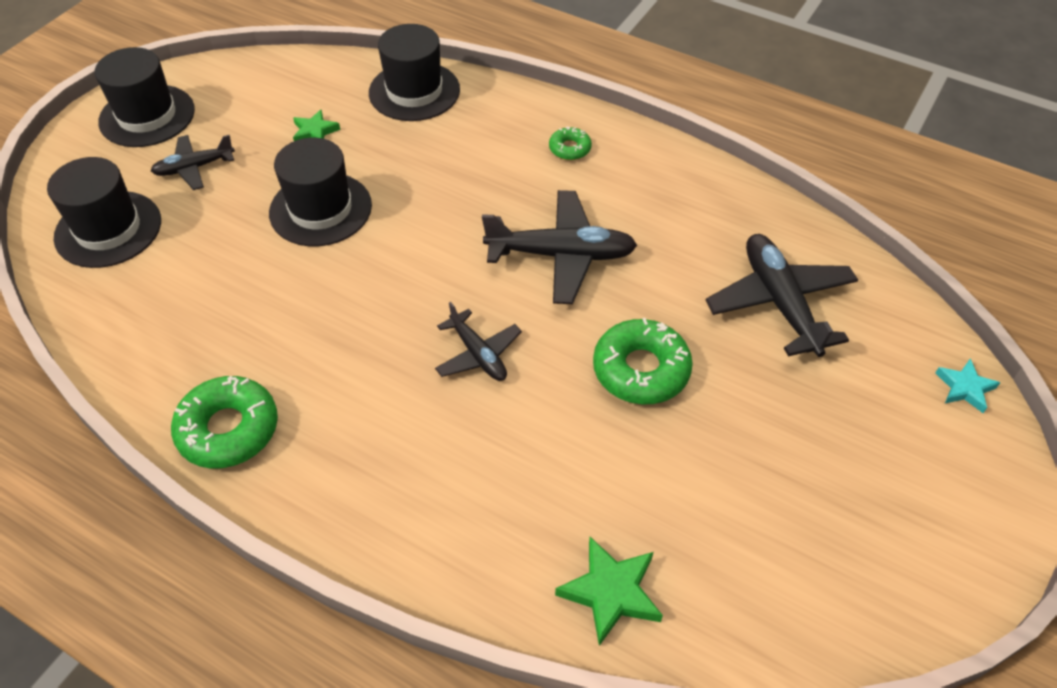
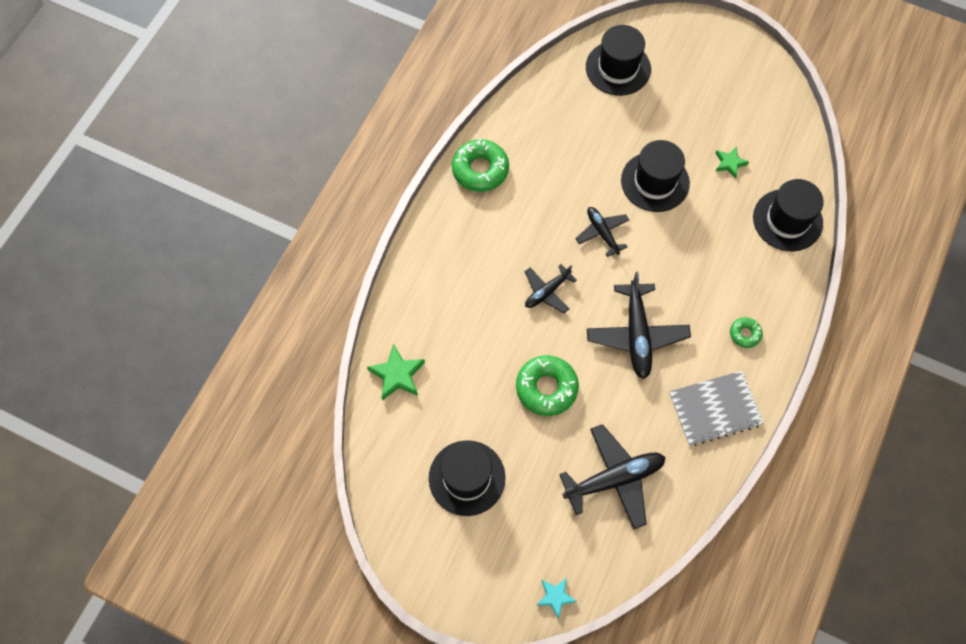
camera: 85 degrees right, 15 degrees up
black hat [95,47,195,147] -> black hat moved to [429,440,505,516]
black plane [151,135,235,190] -> black plane moved to [576,207,629,257]
none -> grey notebook [669,371,764,446]

